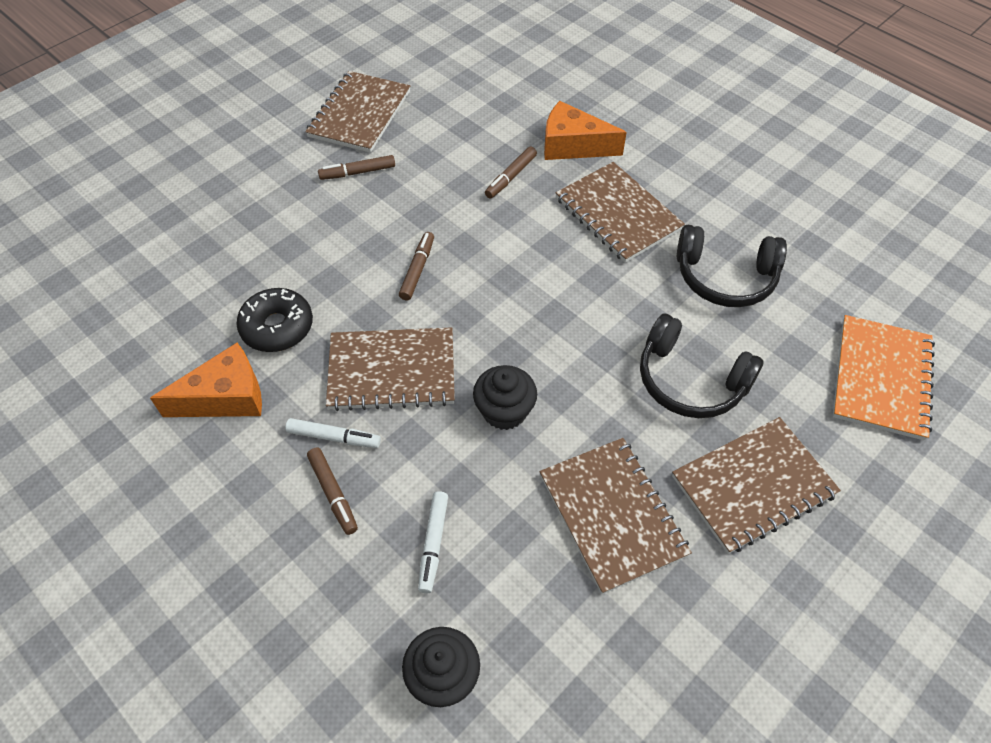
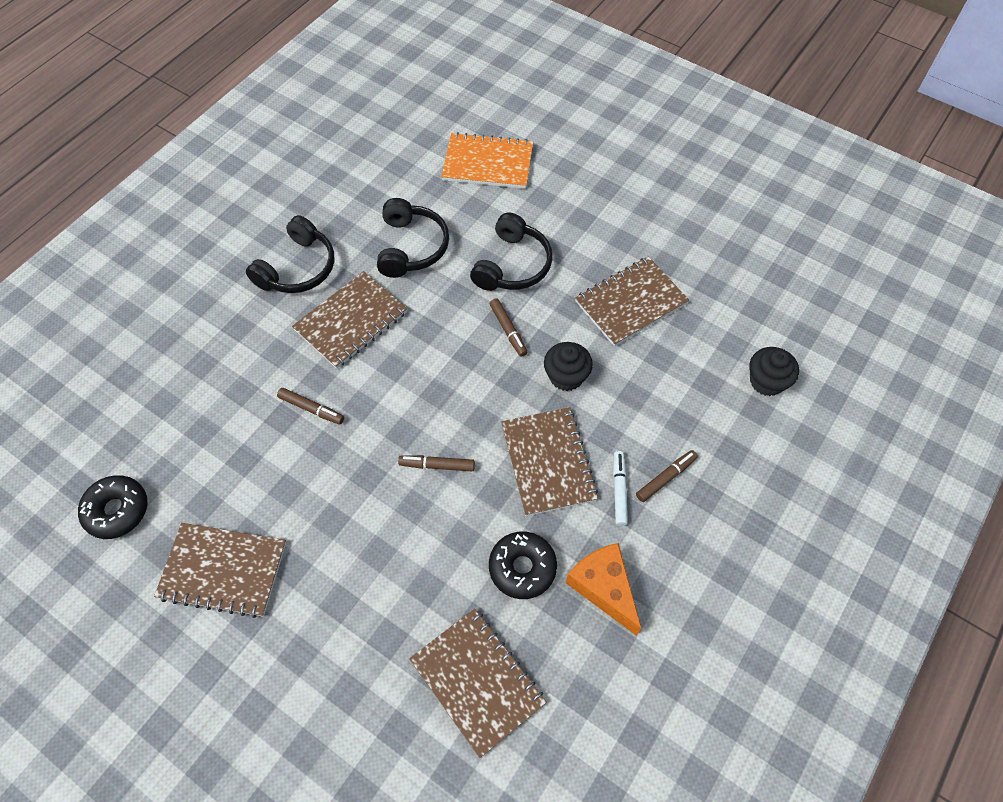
camera: 100 degrees left, 5 degrees up
brown marker [318,155,395,180] -> brown marker moved to [489,299,527,357]
white marker [418,491,448,593] -> none
orange cheese [544,101,627,160] -> none
brown notebook [672,417,841,554] -> brown notebook moved to [409,608,547,758]
none -> black donut [78,475,147,539]
none -> black headphones [246,215,335,293]

